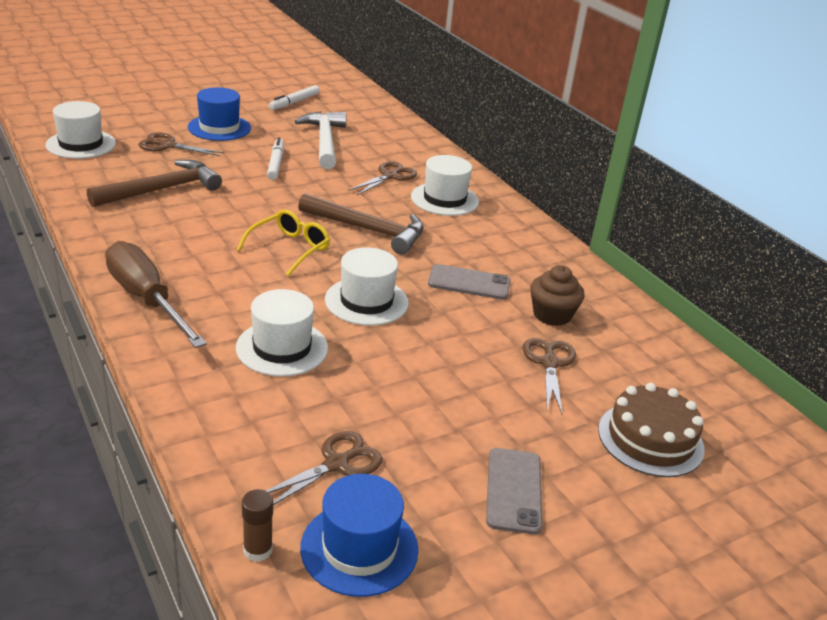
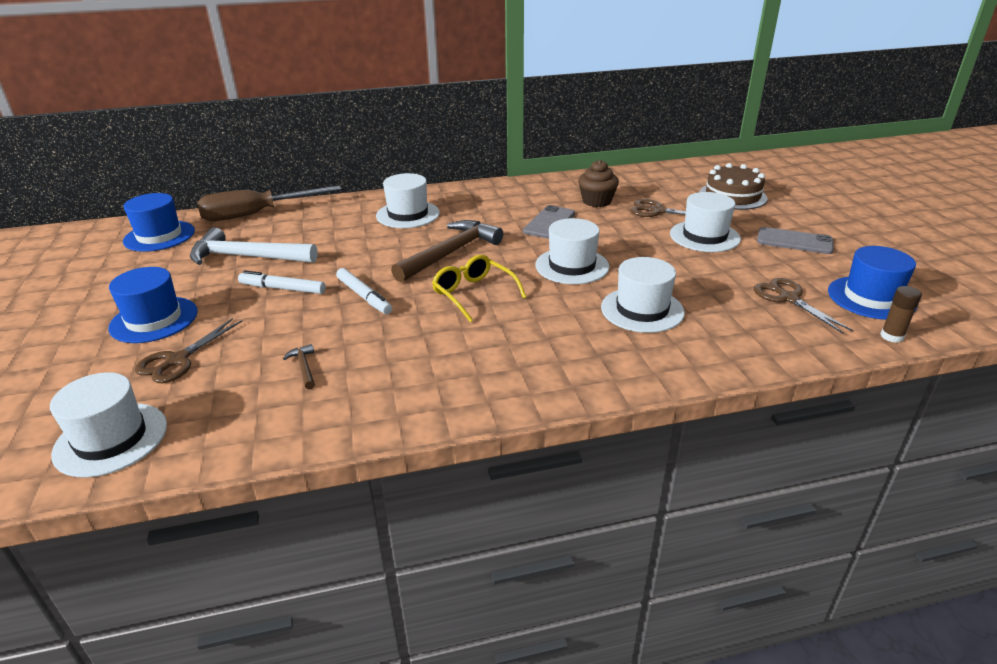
camera: 70 degrees left, 0 degrees up
brown hammer [87,160,222,207] -> brown hammer [283,344,315,389], size x0.40
brown screwdriver [105,241,207,348] -> brown screwdriver moved to [197,186,341,221]
white marker [269,85,320,110] -> white marker moved to [336,268,392,314]
brown scissors [348,161,417,195] -> none
none -> blue hat [123,193,195,252]
none -> white hat [670,192,741,252]

